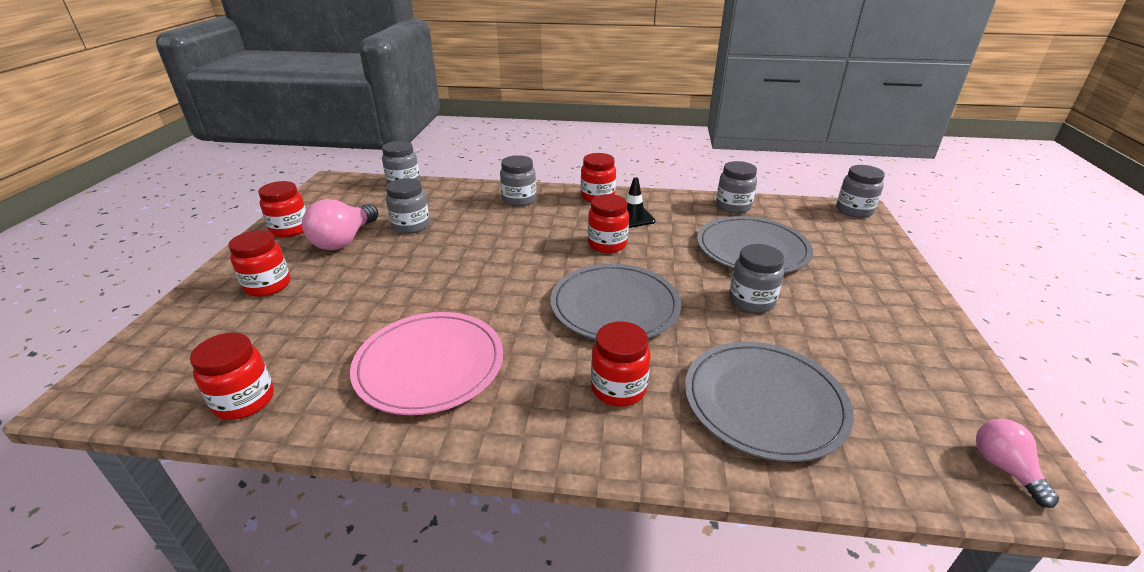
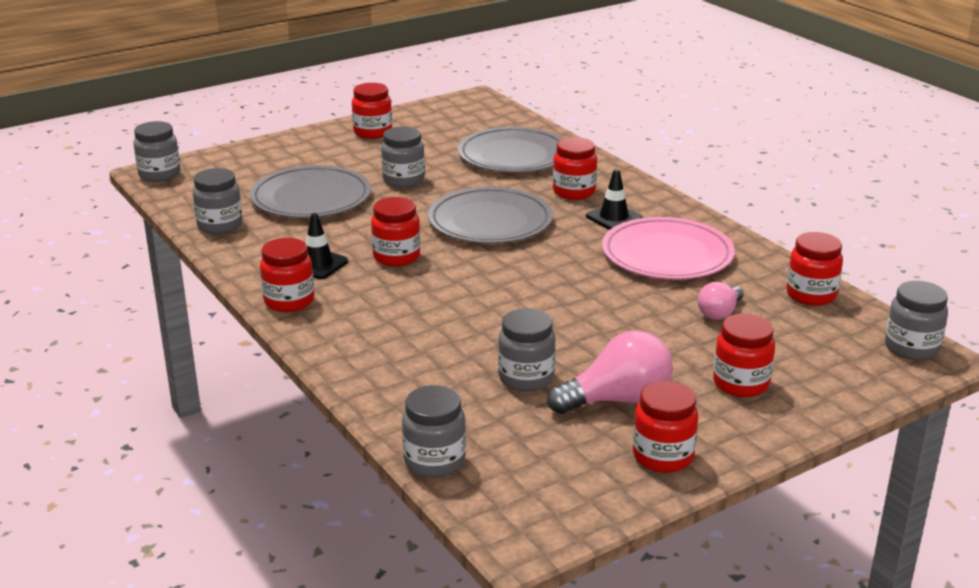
camera: 130 degrees left, 5 degrees down
grey jar [500,155,536,207] -> grey jar moved to [885,281,948,360]
pink light bulb [976,419,1059,508] -> pink light bulb moved to [697,282,744,320]
none -> red jar [352,83,392,139]
none -> black traffic cone [586,169,643,230]

